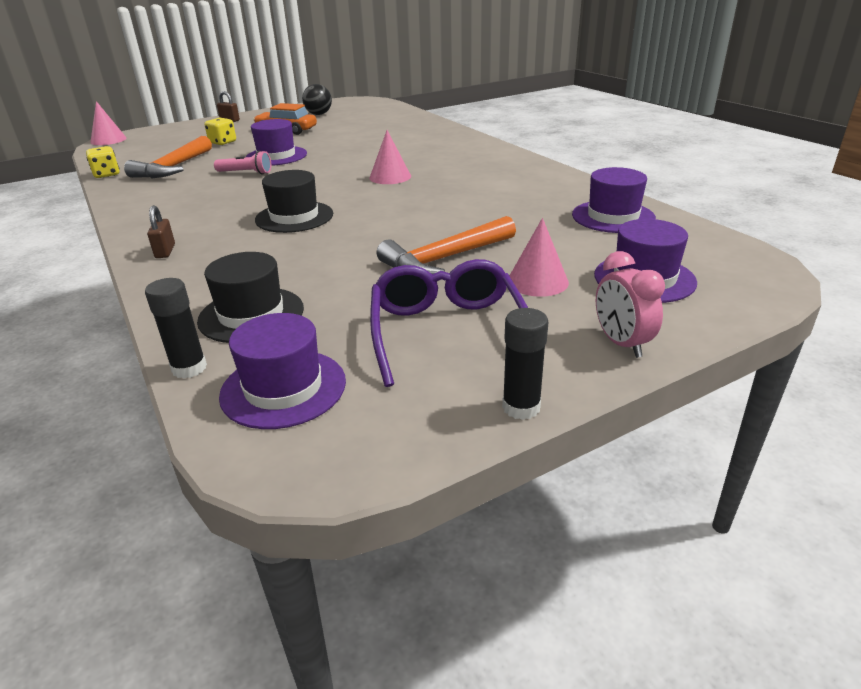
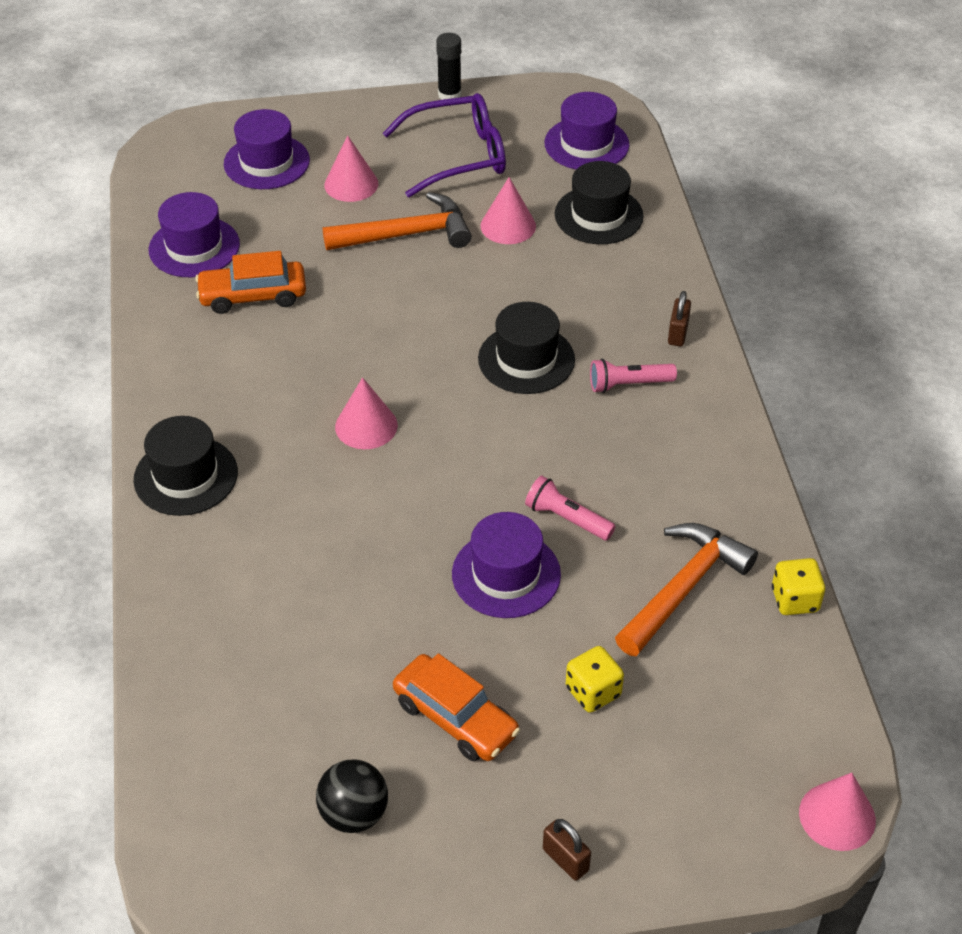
camera: 160 degrees left, 15 degrees up
black glue stick [145,278,207,379] -> none
purple glasses [370,259,528,387] -> purple glasses turned 120 degrees counterclockwise [382,93,506,198]
pink clock [596,251,665,358] -> none
none -> black hat [134,416,238,516]
none -> orange car [195,251,306,314]
none -> pink cone [481,177,536,244]
none -> pink flashlight [590,359,677,393]

